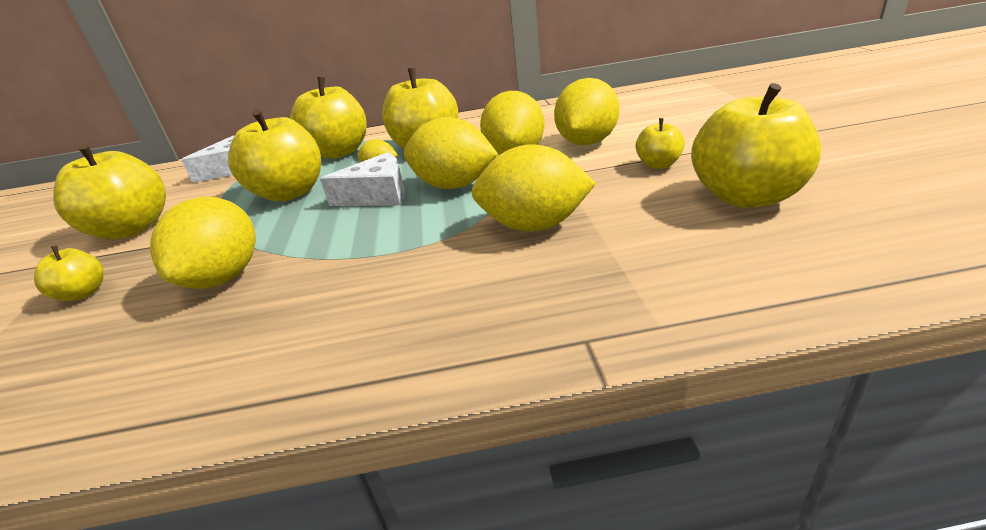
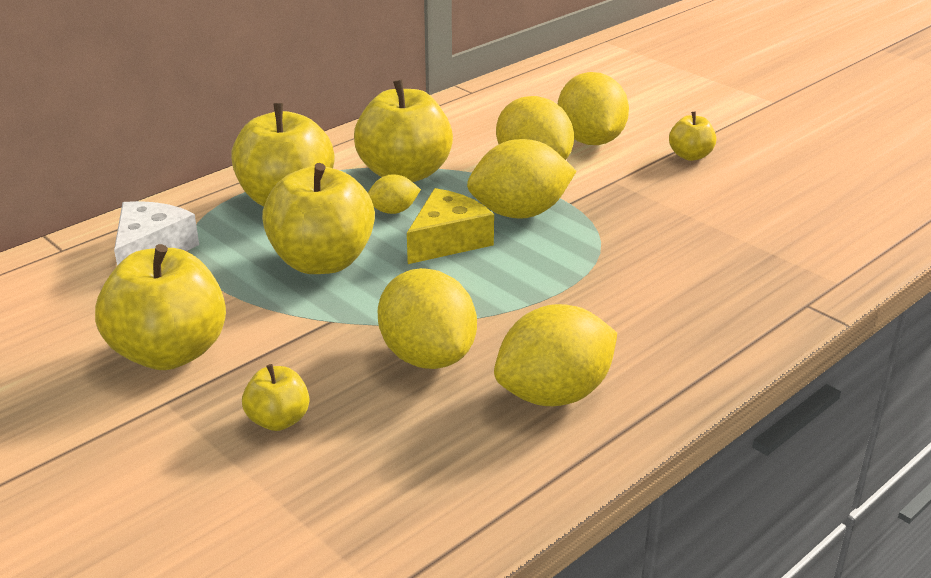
camera: 40 degrees left, 0 degrees up
white cheese [320,152,405,206] -> yellow cheese [407,188,494,264]
yellow lemon [471,144,596,232] -> yellow lemon moved to [494,304,617,406]
yellow apple [691,83,821,208] -> none

